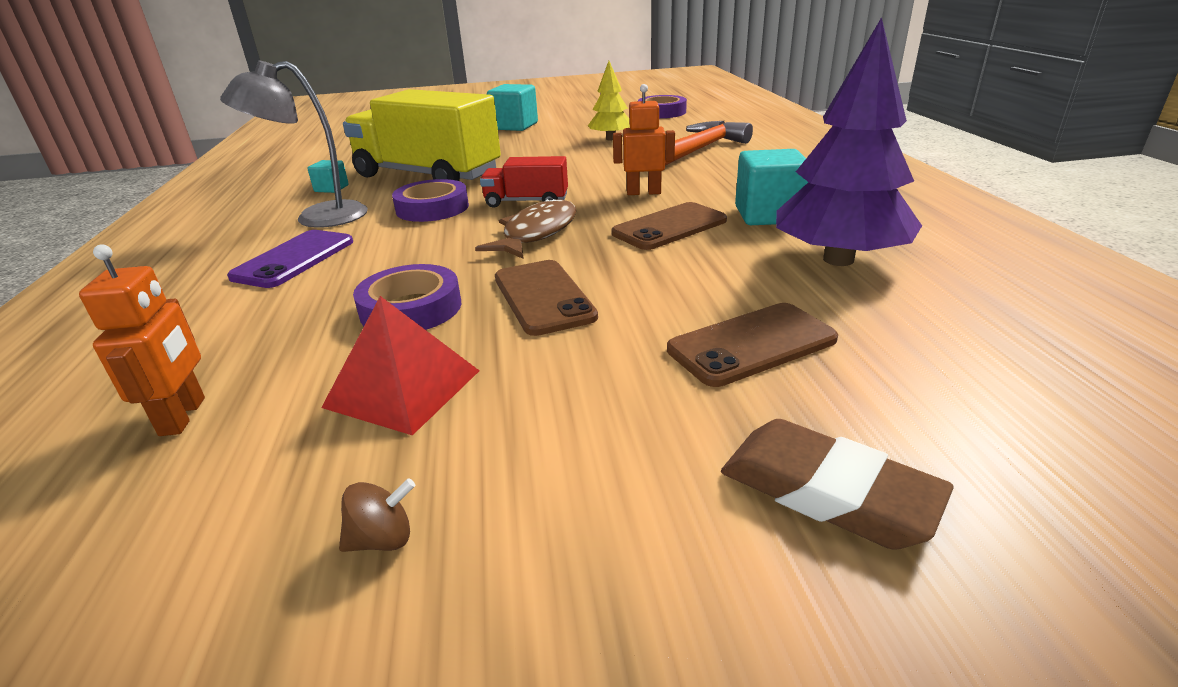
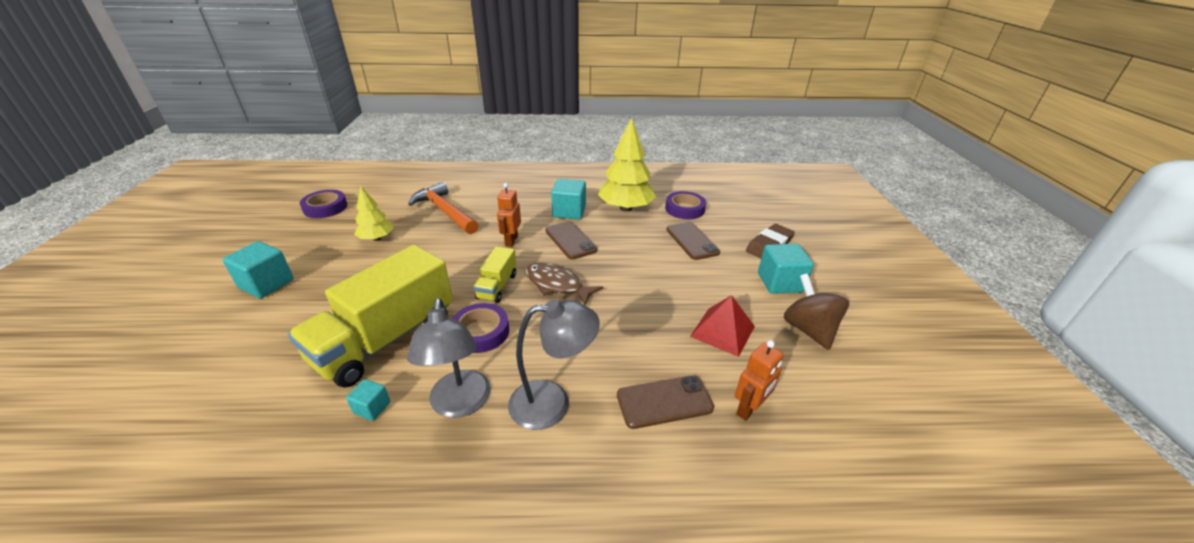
camera: 85 degrees left, 5 degrees up
orange robot [79,245,205,436] -> orange robot turned 135 degrees clockwise [735,340,784,421]
purple phone [227,230,353,288] -> grey lamp [508,299,600,430]
brown spinning top [339,478,415,552] -> brown spinning top [784,274,849,350], size x2.29
purple tape [353,264,461,330] -> purple tape moved to [665,191,706,219]
red truck [480,156,568,207] -> yellow truck [473,246,516,303]
brown phone [495,260,598,336] -> brown phone moved to [617,375,714,429]
purple tree [776,17,922,266] -> yellow tree [598,117,656,212]
none -> turquoise cube [758,244,814,294]

